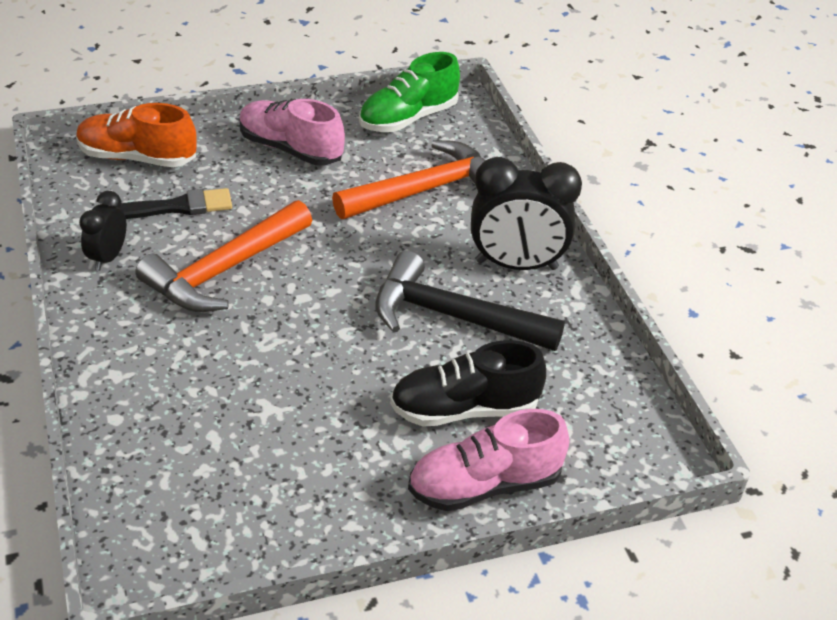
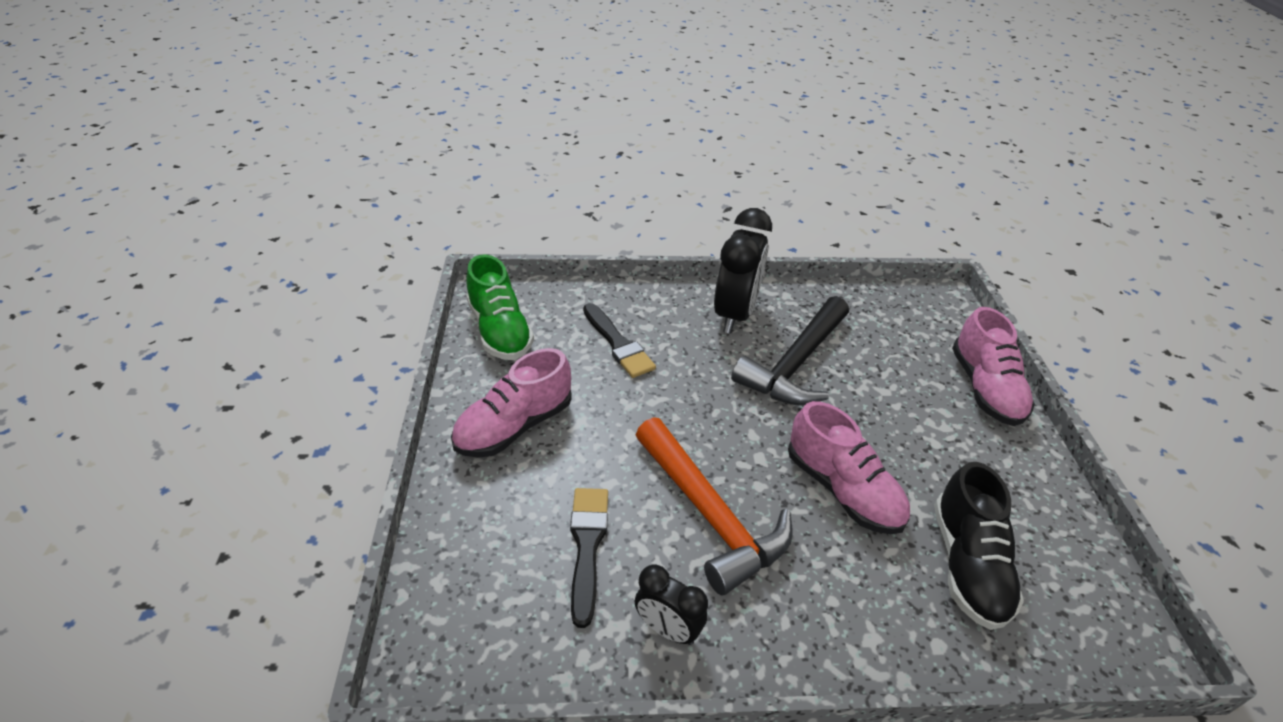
camera: 75 degrees left, 0 degrees up
orange shoe [76,103,197,167] -> none
orange hammer [332,140,486,219] -> black brush [583,303,656,378]
black shoe [390,340,546,427] -> black shoe moved to [934,462,1024,630]
none -> pink shoe [788,401,910,534]

